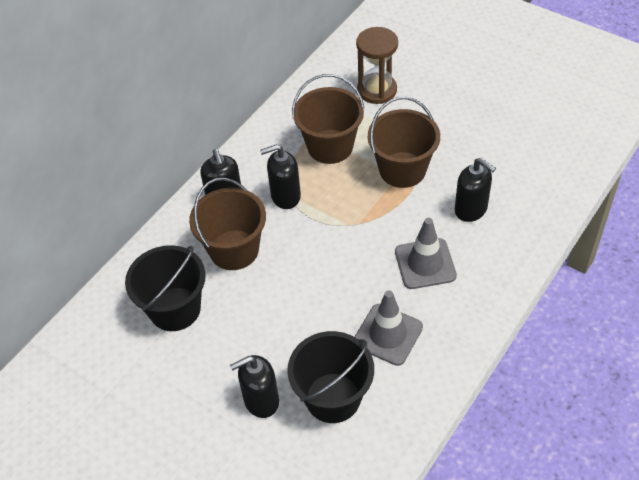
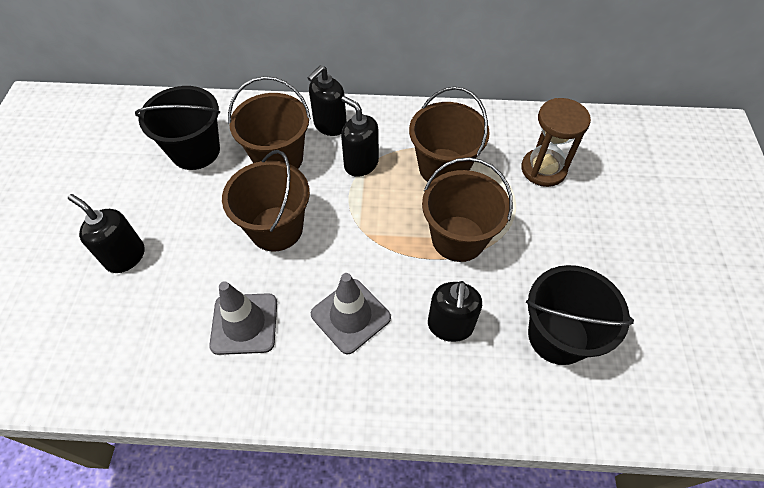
camera: 55 degrees right, 5 degrees up
black bucket [287,331,374,423] -> black bucket moved to [526,265,634,365]
none -> brown bucket [222,150,310,252]

